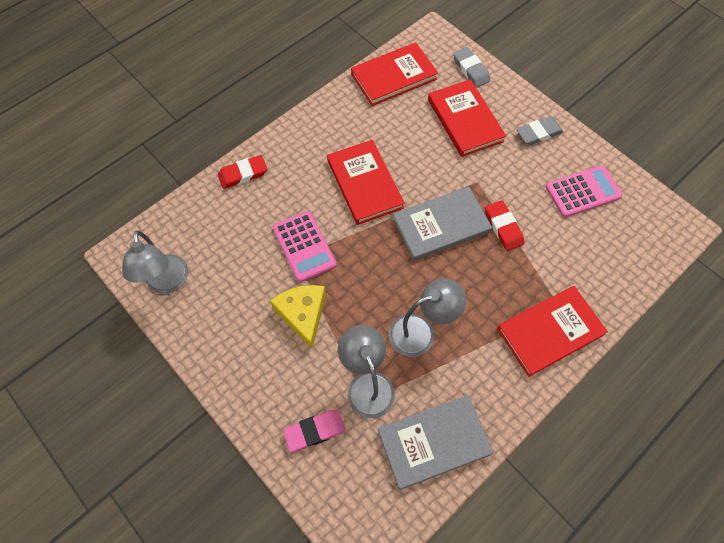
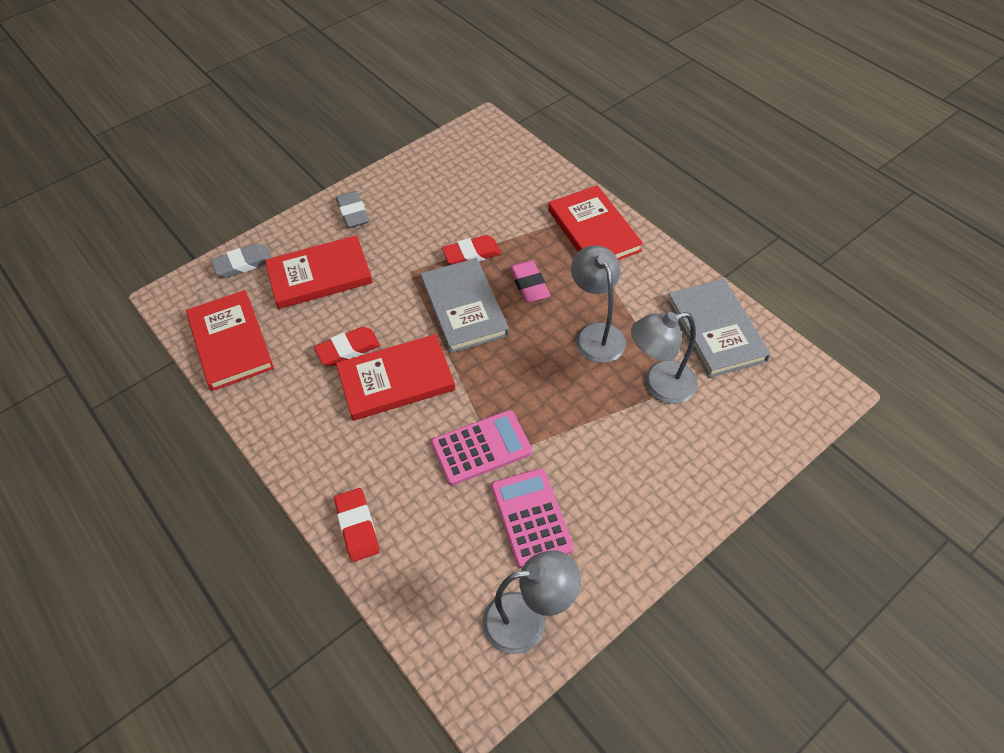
camera: 85 degrees left, 10 degrees down
yellow cheese [270,285,326,349] -> none
pink eraser [283,410,346,452] -> pink eraser moved to [510,260,550,303]
pink calculator [546,165,622,217] -> pink calculator moved to [491,468,574,568]
none -> red eraser [314,327,380,366]

